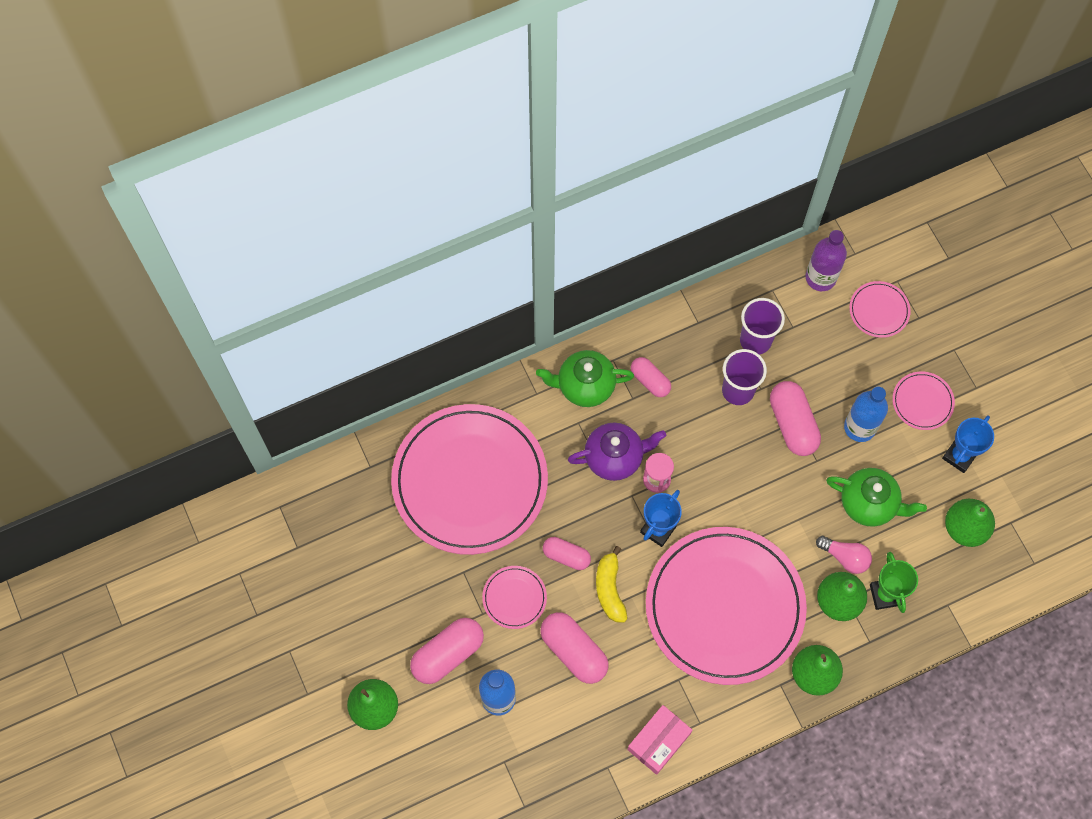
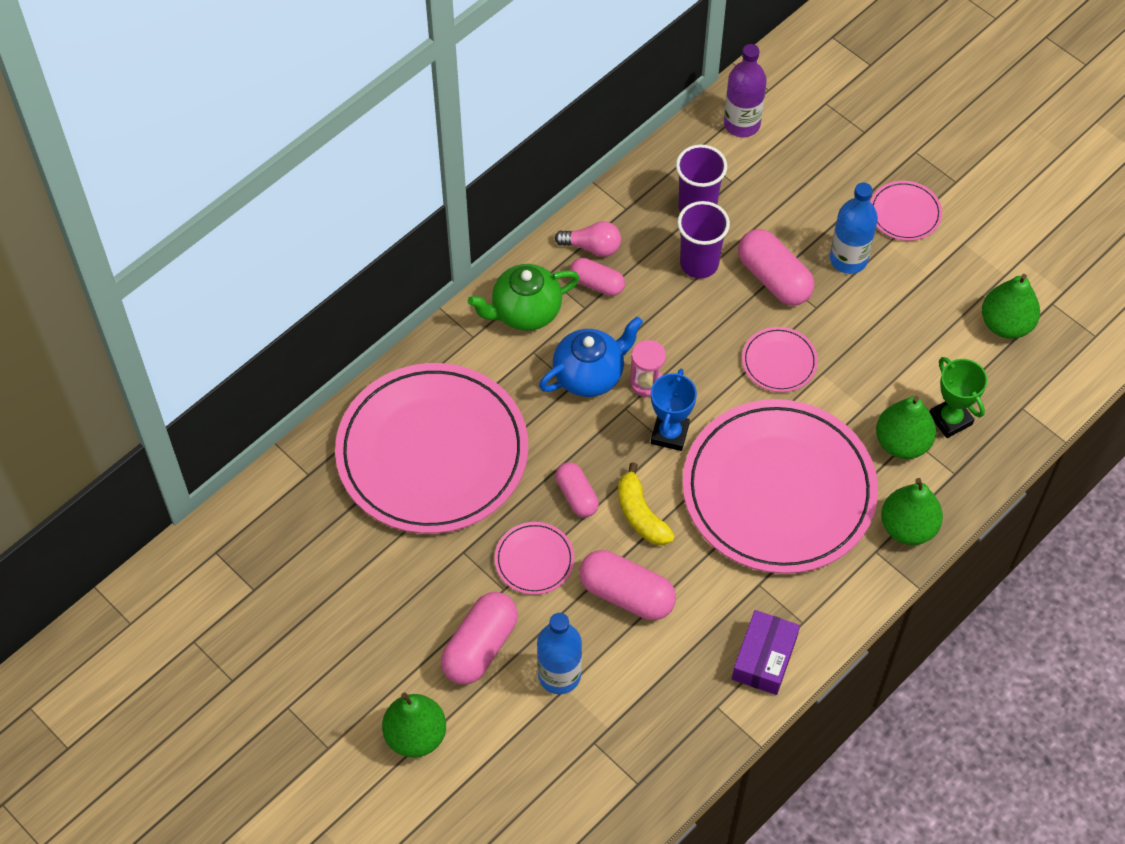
camera: 20 degrees left, 10 degrees down
pink capsule [543,537,591,570] -> pink capsule turned 60 degrees clockwise [556,462,599,517]
purple teapot [568,423,666,481] -> blue teapot [539,316,643,397]
pink box [627,705,692,775] -> purple box [732,610,800,695]
pink light bulb [816,536,872,574] -> pink light bulb moved to [555,221,621,257]
green teapot [826,468,927,527] -> none
pink plate [849,281,911,338] -> pink plate moved to [742,327,818,392]
blue trophy [942,415,994,473] -> none

